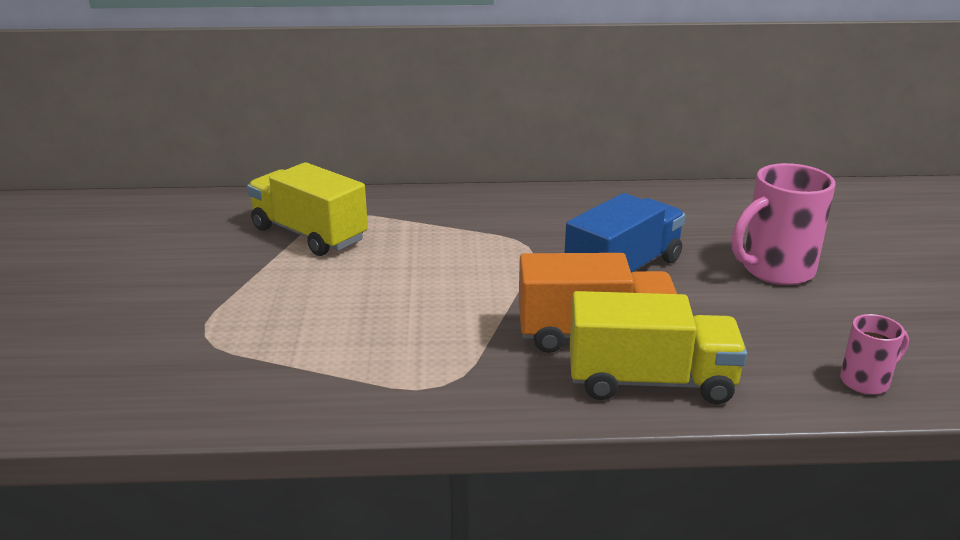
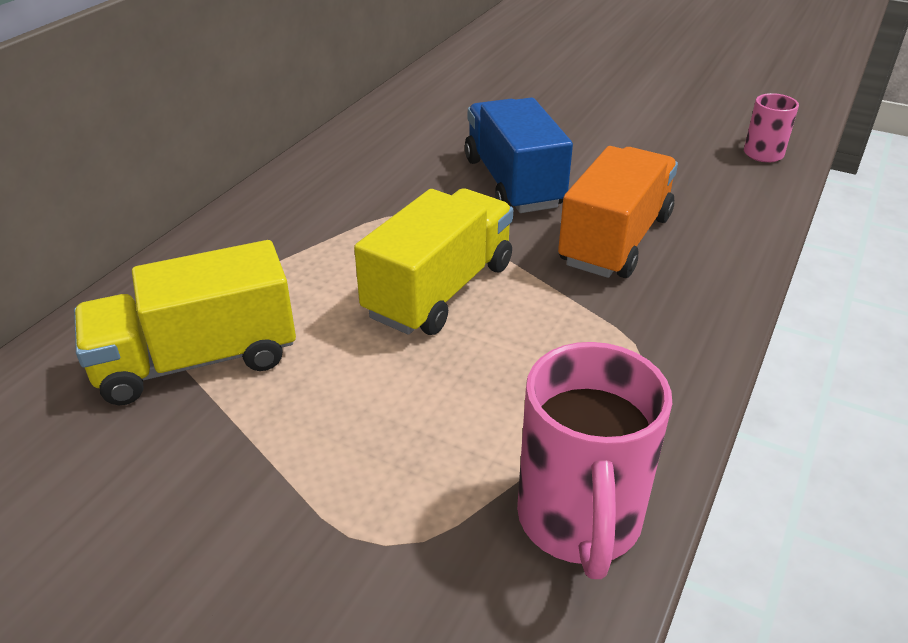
camera: 60 degrees left, 10 degrees up
yellow truck [570,291,747,404] -> yellow truck moved to [354,189,513,335]
pink mug [732,163,835,285] -> pink mug moved to [517,342,672,579]

